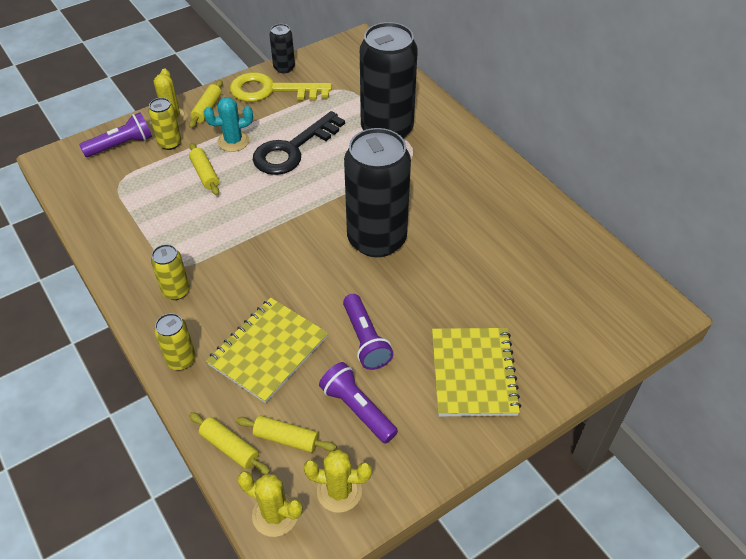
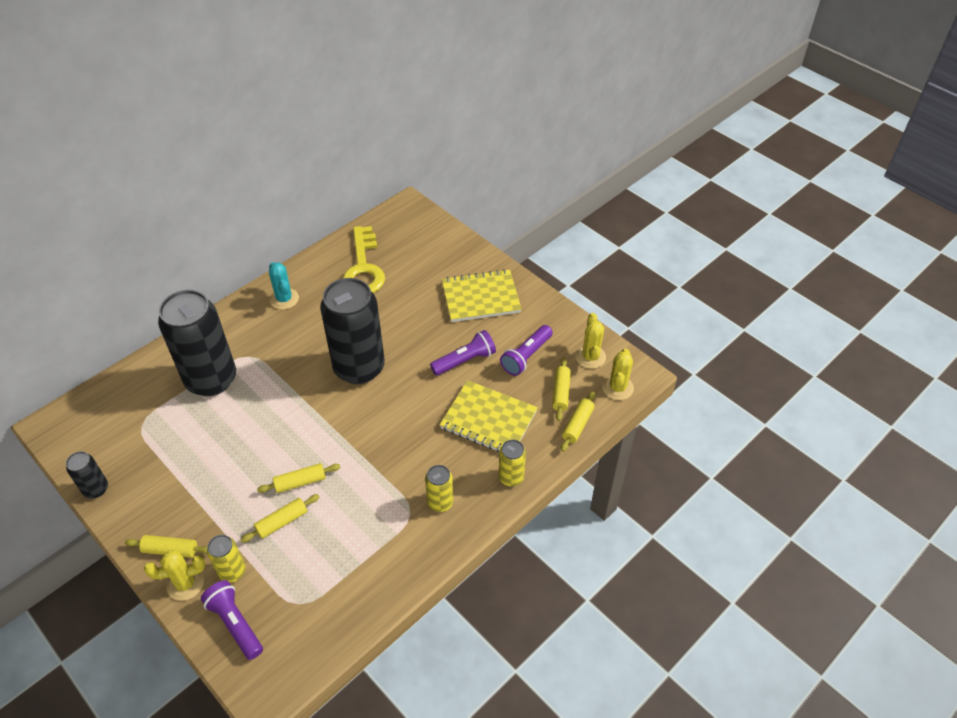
camera: 100 degrees left, 0 degrees up
turquoise cactus [204,97,253,152] -> turquoise cactus moved to [269,262,299,310]
yellow key [230,72,332,102] -> yellow key moved to [342,226,385,293]
black key [253,111,345,175] -> none
none -> yellow rolling pin [257,463,341,493]

